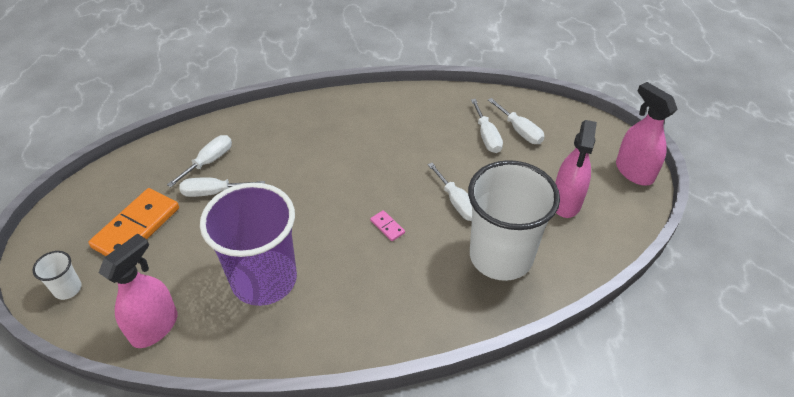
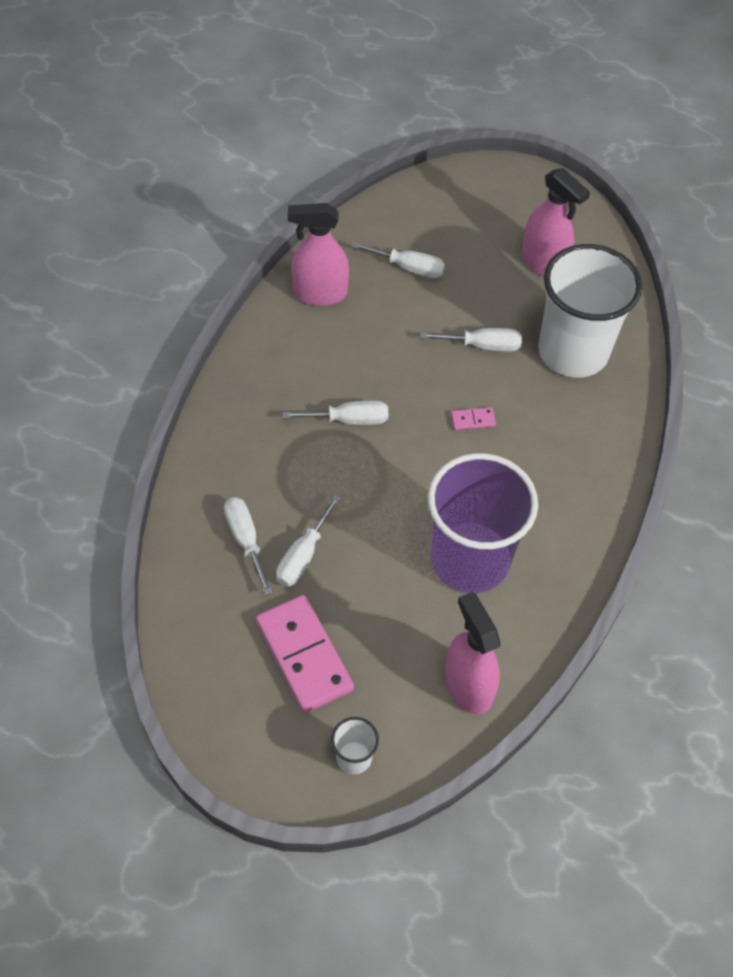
camera: 60 degrees left, 10 degrees up
orange domino [88,188,179,256] -> pink domino [256,595,354,713]
white screwdriver [488,98,545,144] -> white screwdriver moved to [283,401,388,425]
pink spray bottle [616,82,677,185] -> pink spray bottle moved to [288,203,349,306]

